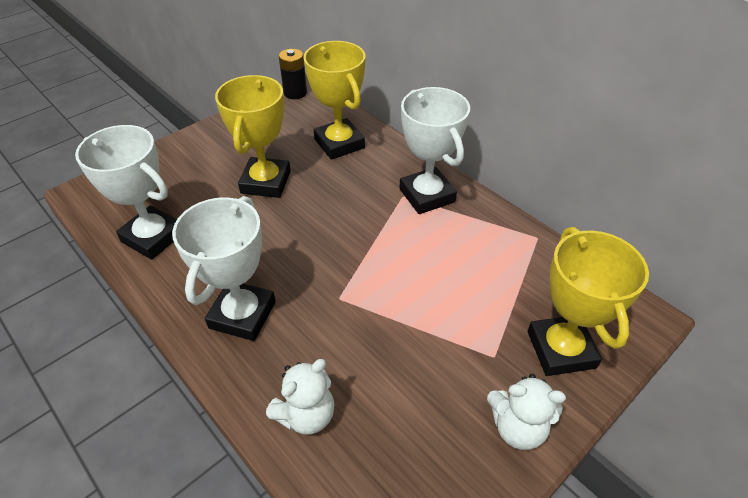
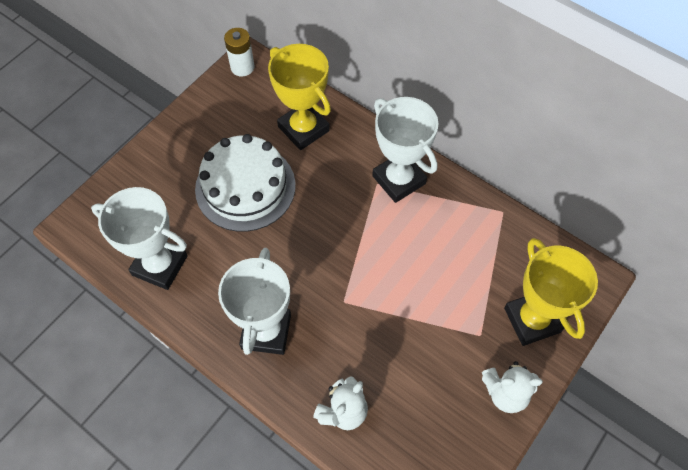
camera: 10 degrees left, 15 degrees up
yellow trophy [215,75,291,198] -> white cake [195,134,296,232]
black battery [279,49,307,99] -> white battery [224,28,255,76]

